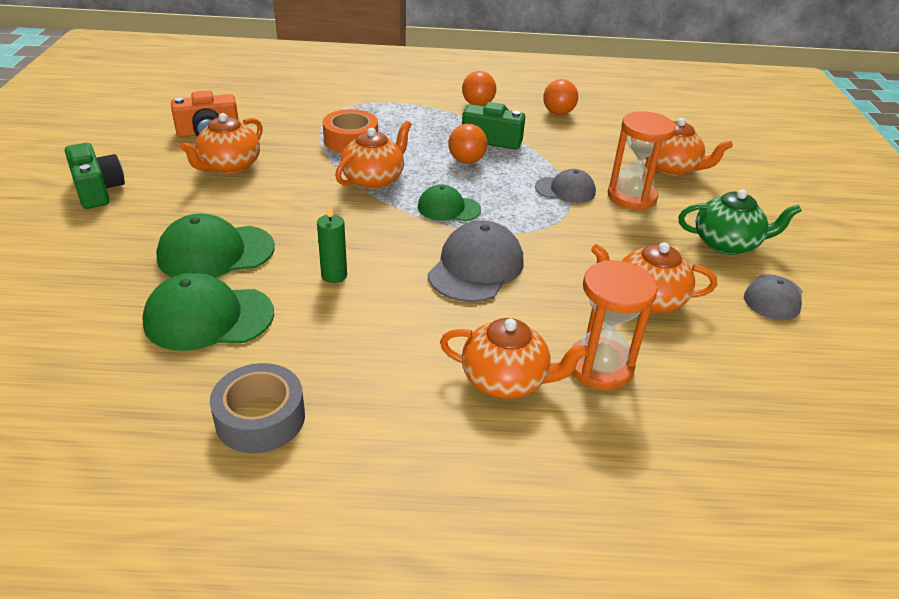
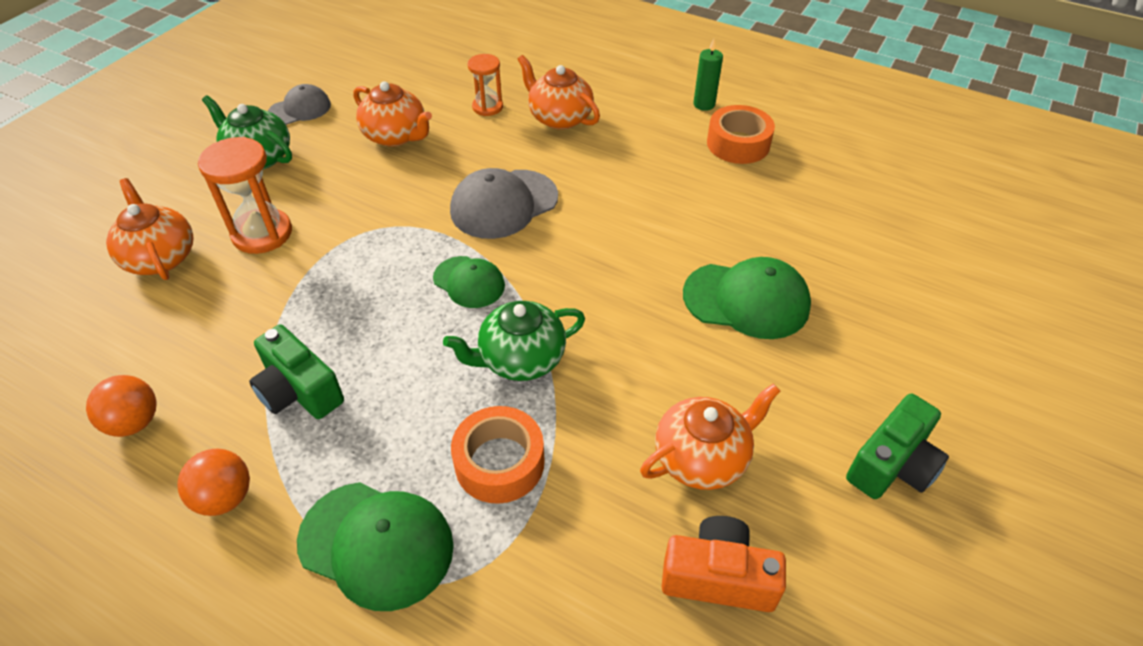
camera: 150 degrees left, 10 degrees up
green camera [65,143,125,209] -> green camera turned 135 degrees counterclockwise [846,394,949,499]
green cap [142,273,274,351] -> green cap moved to [297,482,454,611]
grey tape [210,363,305,453] -> orange tape [707,105,775,164]
green candle [317,203,347,283] -> green candle moved to [693,39,723,111]
orange teapot [335,121,412,190] -> green teapot [443,301,585,381]
orange ball [448,124,488,164] -> none
grey cap [535,169,596,203] -> none
orange hourglass [570,260,658,390] -> orange hourglass [467,54,503,116], size x0.62

